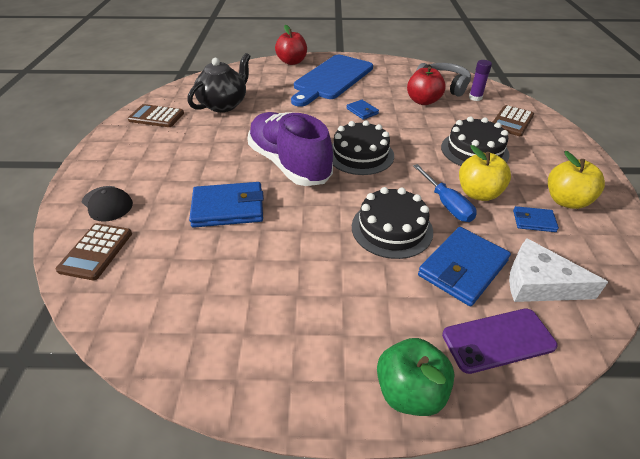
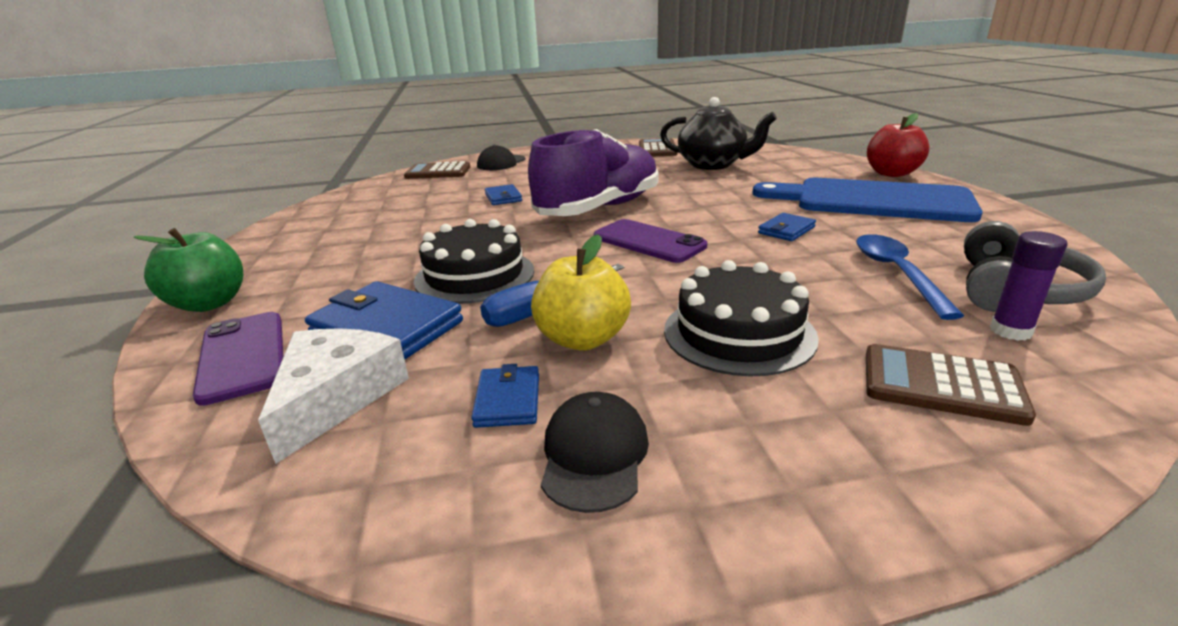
camera: 80 degrees right, 15 degrees down
blue wallet [189,182,264,228] -> blue wallet [485,184,522,205], size x0.53
black cake [332,120,394,175] -> purple phone [594,219,707,263]
red apple [407,66,446,105] -> blue spoon [856,234,964,320]
yellow apple [548,151,605,209] -> black cap [541,392,649,513]

